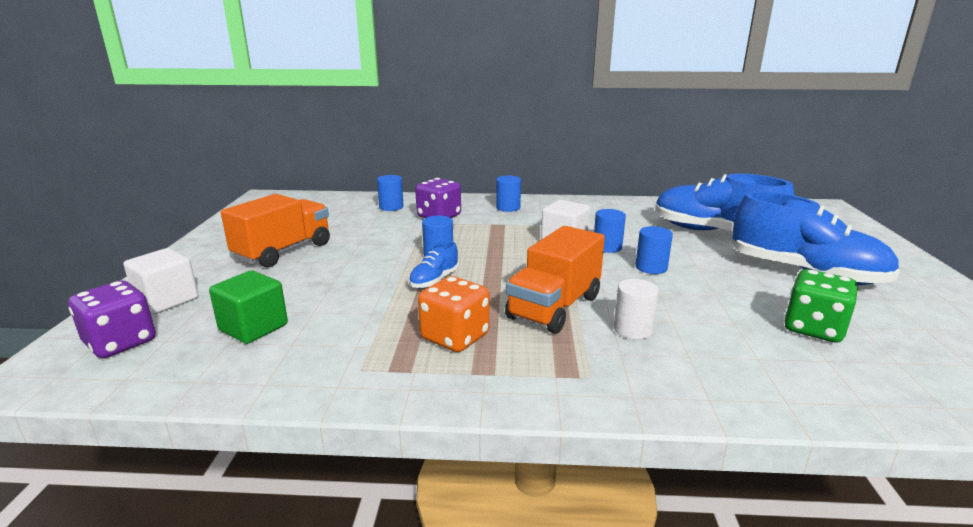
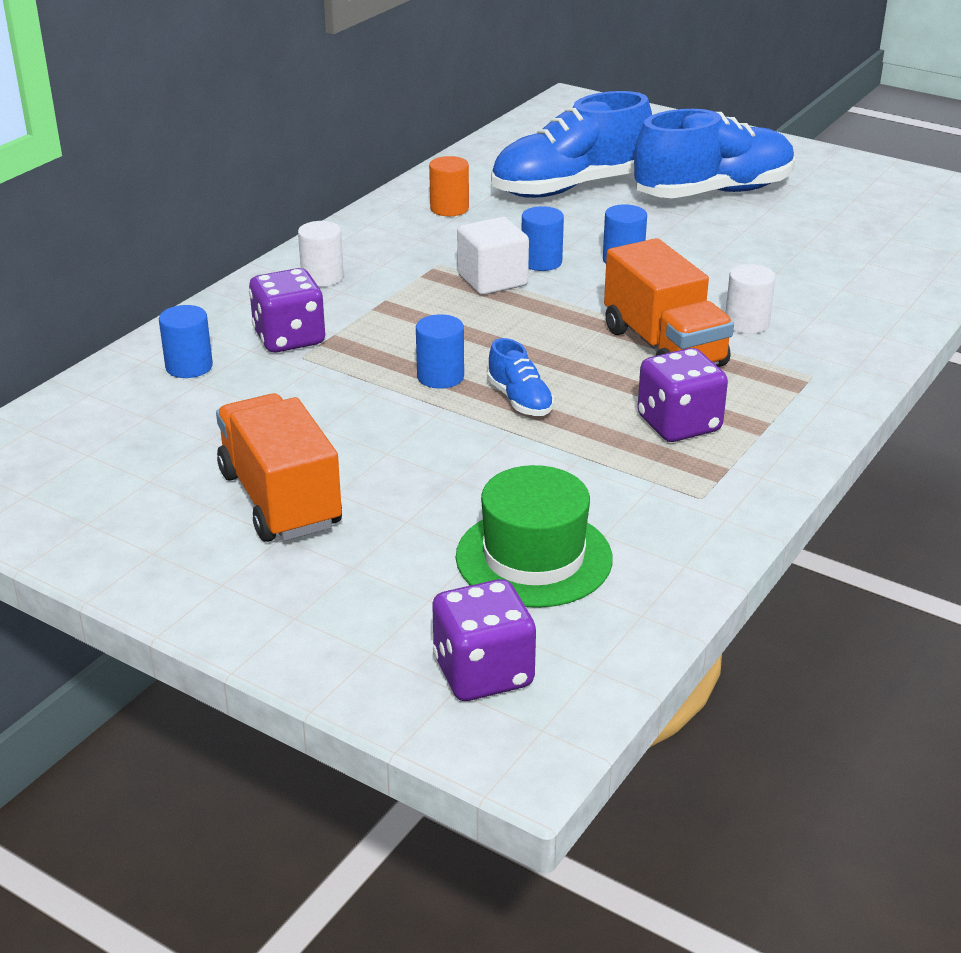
camera: 60 degrees left, 10 degrees up
white cube [124,248,198,314] -> none
green cube [209,270,288,344] -> green hat [456,465,613,608]
orange dice [418,276,490,352] -> purple dice [637,348,728,442]
blue cylinder [496,176,521,212] -> white cylinder [298,221,344,287]
green dice [784,269,858,343] -> none
none -> orange cylinder [429,156,469,216]

